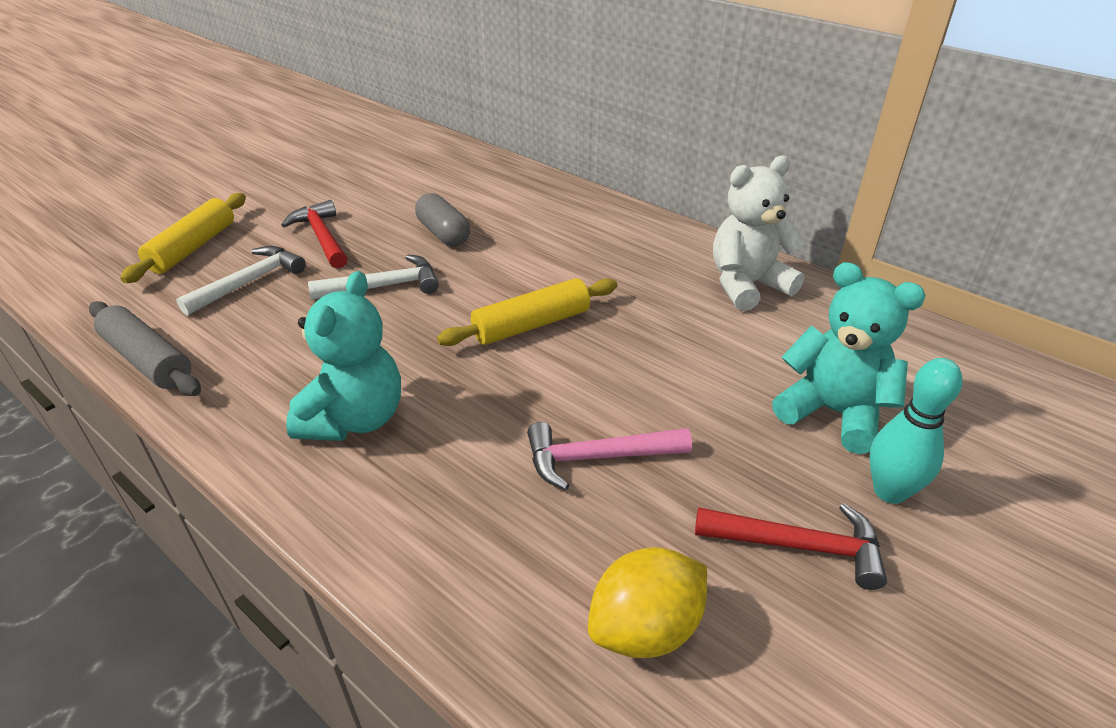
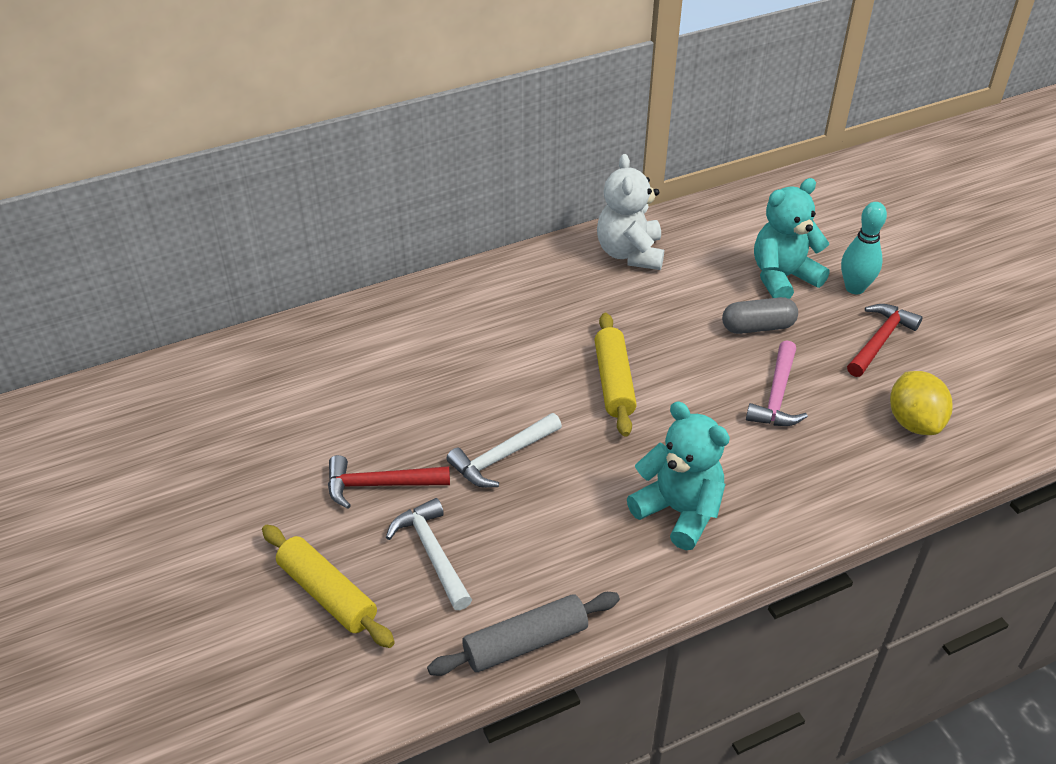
camera: 65 degrees left, 5 degrees up
white hammer [308,254,439,300] -> white hammer turned 135 degrees counterclockwise [446,413,562,488]
grey capsule [415,193,470,246] -> grey capsule moved to [722,297,798,334]

